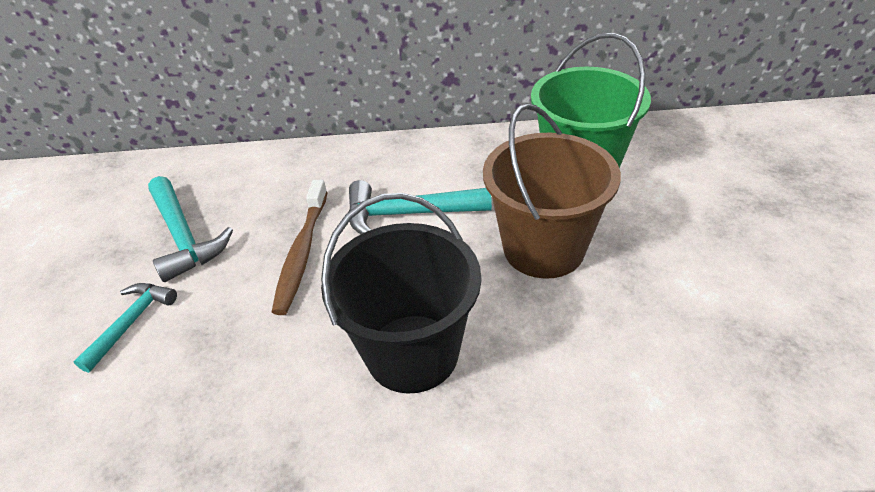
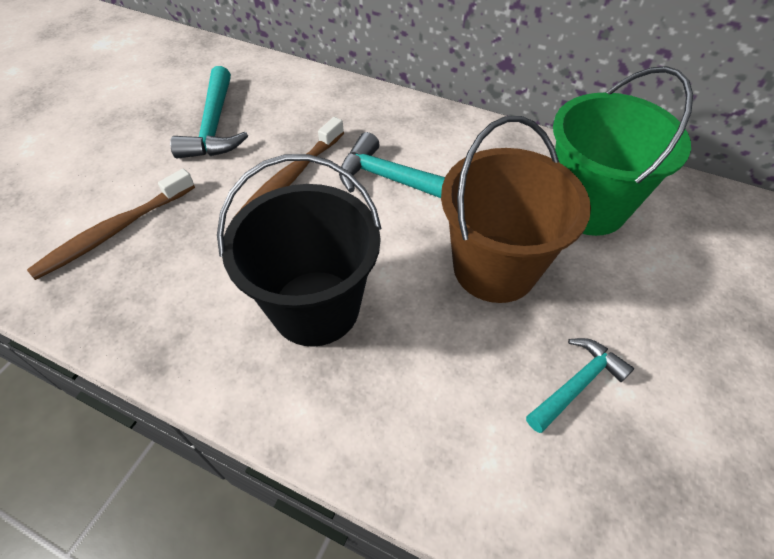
camera: 25 degrees right, 10 degrees up
turquoise hammer [73,283,177,373] -> turquoise hammer moved to [526,338,634,433]
none -> brown toothbrush [27,169,195,280]

